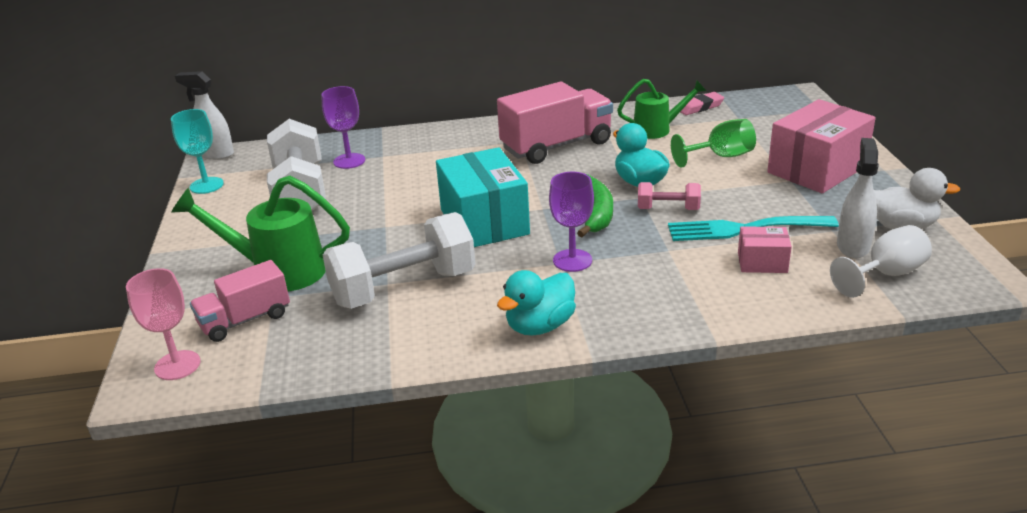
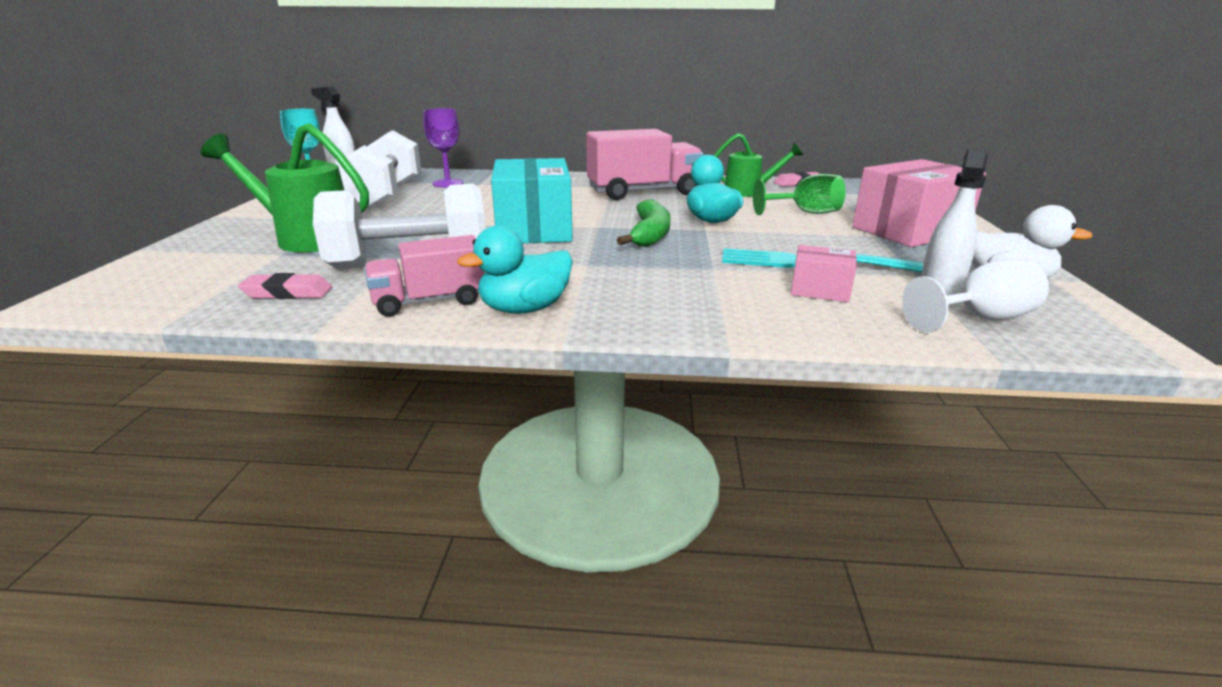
camera: 10 degrees right, 5 degrees down
pink goblet [126,268,201,380] -> none
pink truck [190,260,290,342] -> pink truck moved to [365,235,484,316]
purple goblet [549,172,594,272] -> none
pink dumbbell [638,182,701,210] -> none
none -> pink eraser [238,273,332,299]

